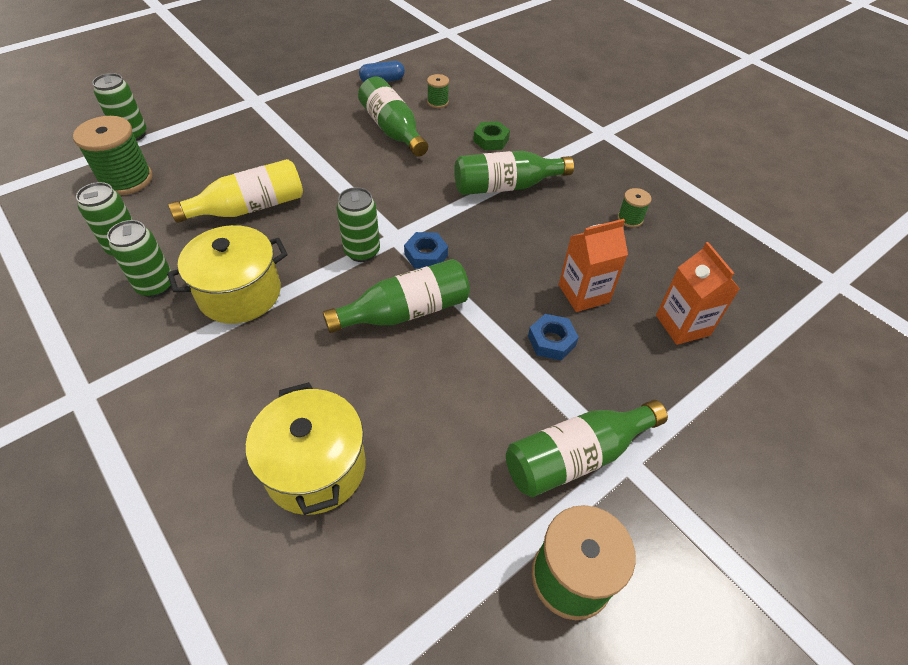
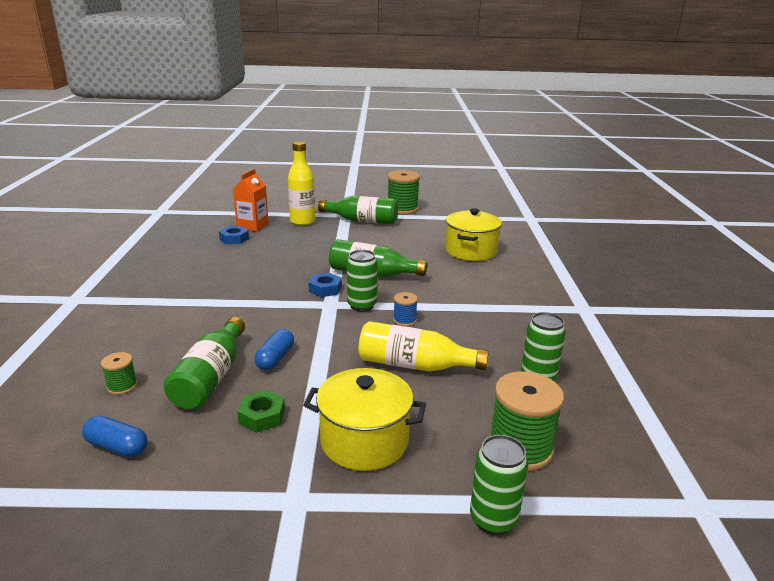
camera: 140 degrees left, 25 degrees down
green can [107,220,171,298] -> none
yellow pot [167,225,288,324] -> yellow pot moved to [303,368,426,471]
green bottle [454,151,574,195] -> none
green nut [473,121,510,150] -> green nut moved to [237,390,285,432]
blue nut [528,314,579,360] -> blue nut moved to [219,226,249,244]
orange carton [559,219,628,312] -> none
green spool [617,188,651,228] -> none
none -> blue capsule [254,329,294,370]
none -> yellow bottle [288,141,315,226]
none -> blue spool [393,292,418,326]

